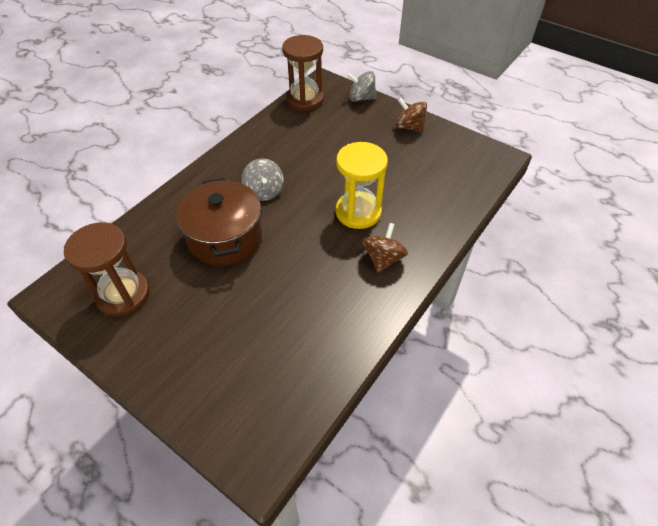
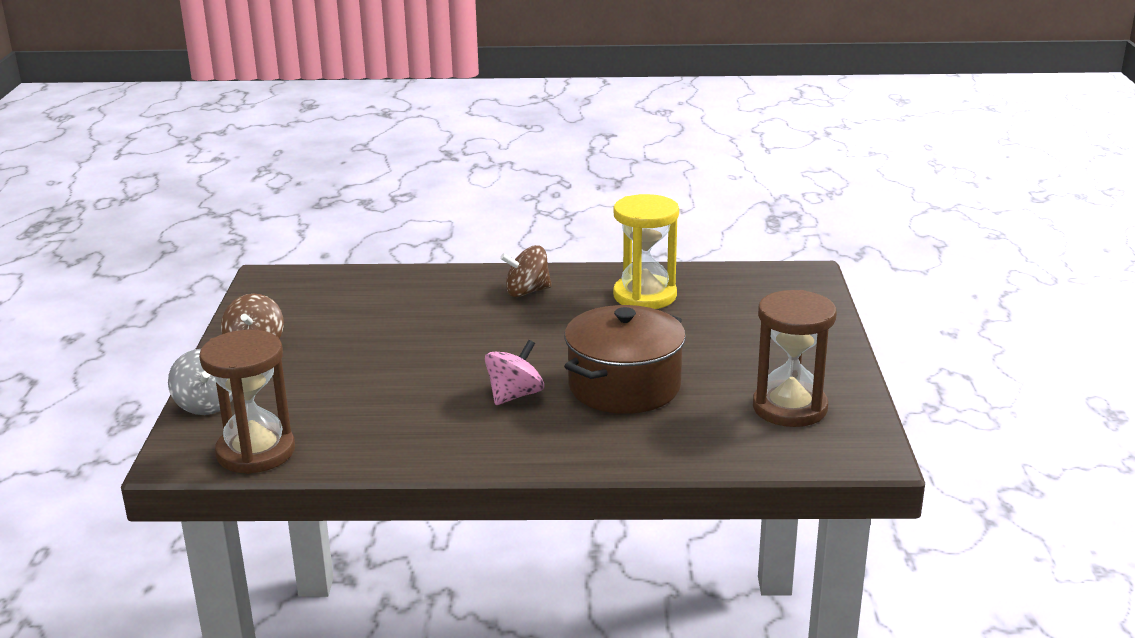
camera: 125 degrees left, 25 degrees down
grey spinning top [242,158,284,201] -> pink spinning top [485,340,544,405]
yellow hourglass [336,142,388,229] -> yellow hourglass moved to [613,194,679,309]

